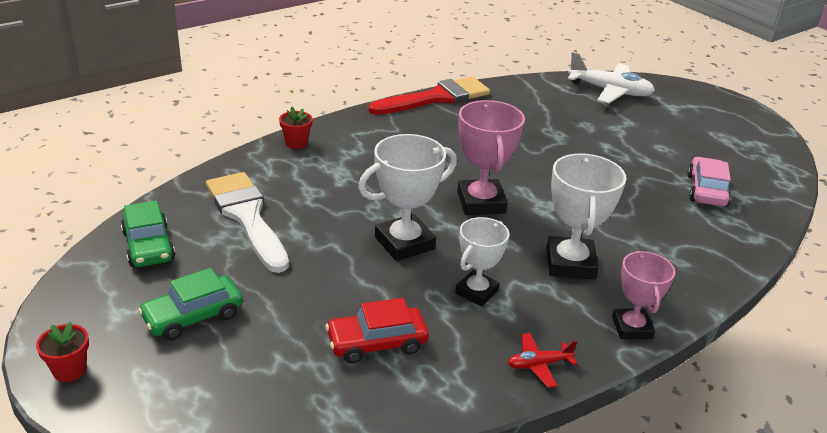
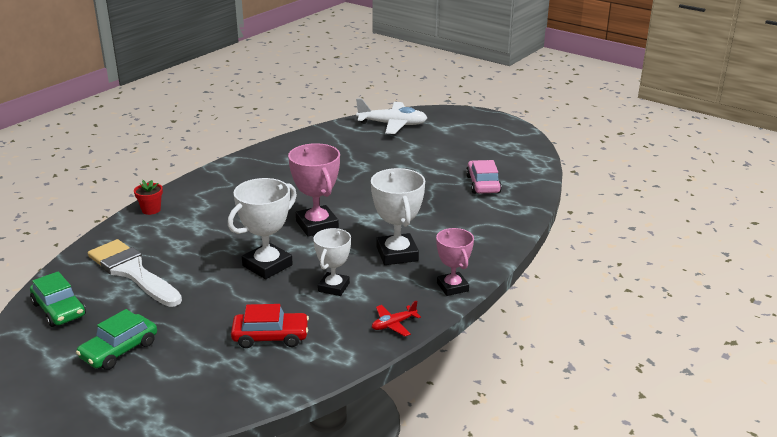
camera: 15 degrees left, 5 degrees down
red flower pot [36,322,89,382] -> none
red car [325,298,429,363] -> red car turned 150 degrees counterclockwise [231,304,309,348]
red brush [369,77,490,115] -> none

